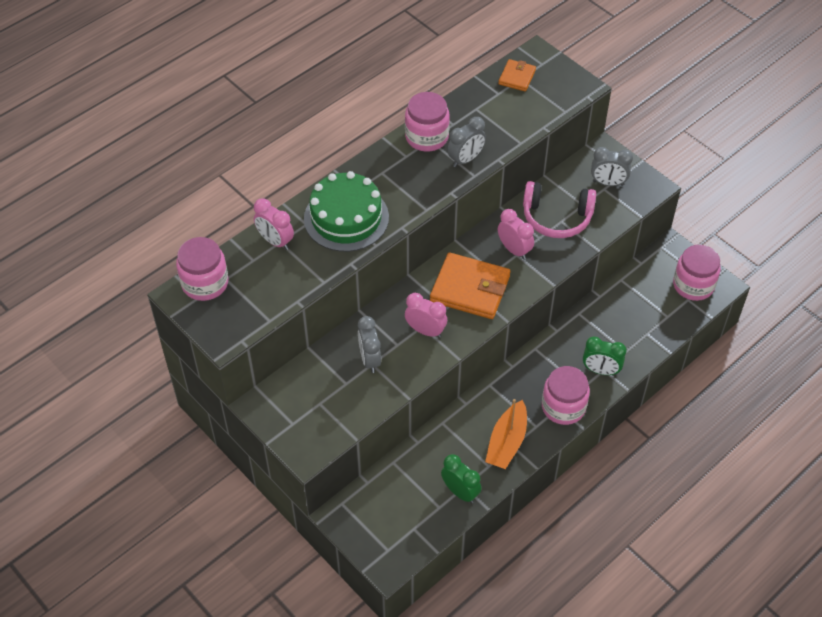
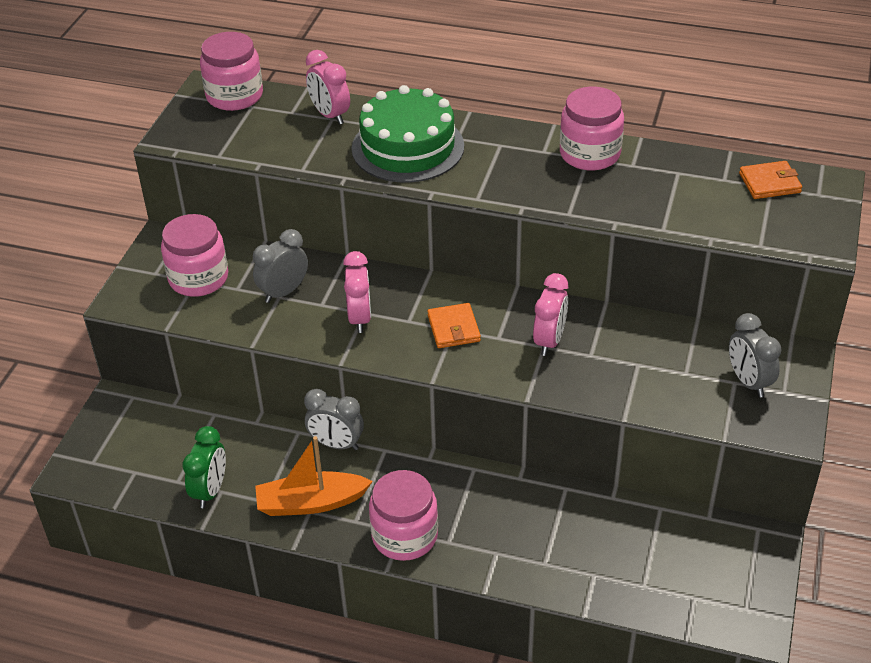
camera: 60 degrees right, 10 degrees down
pink clock [254,198,294,250] -> pink clock turned 45 degrees counterclockwise [306,50,350,125]
orange wallet [430,253,511,319] -> orange wallet [427,303,481,348], size x0.53
grey clock [447,117,486,167] -> grey clock moved to [304,389,364,450]
pink headphones [523,181,596,238] -> none
green clock [583,337,626,375] -> none
pink jar [673,245,721,301] -> pink jar moved to [161,214,228,297]

